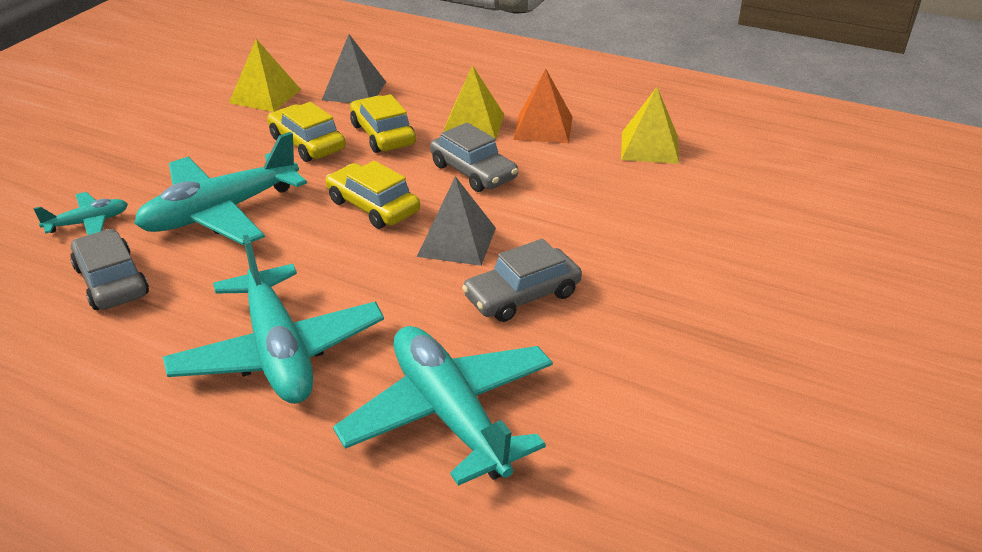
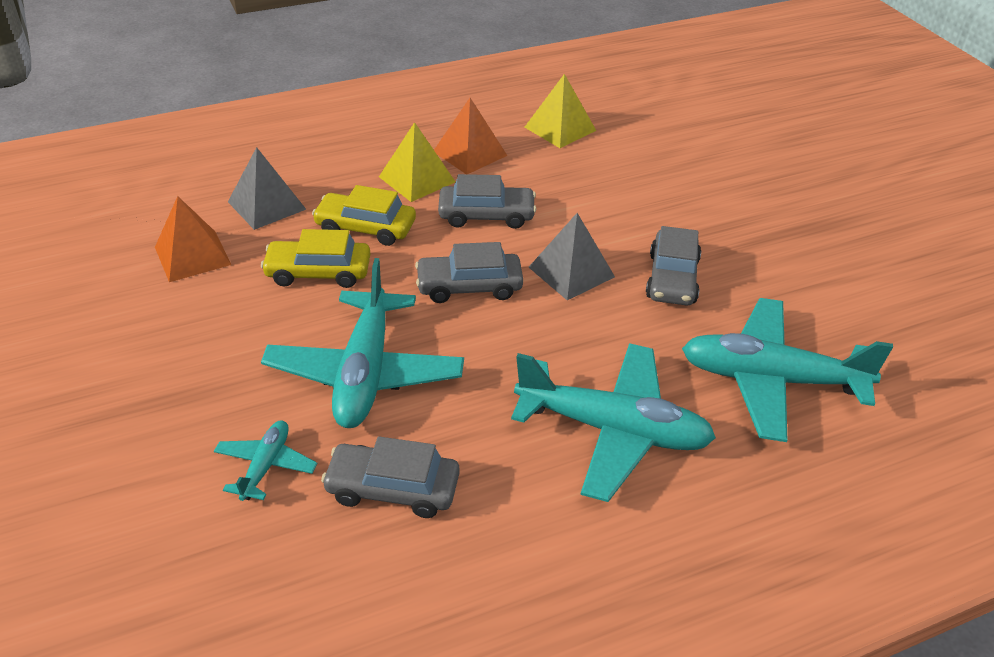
camera: 50 degrees left, 5 degrees up
yellow pyramid [229,39,301,112] -> orange pyramid [155,196,231,282]
yellow car [326,161,420,229] -> grey car [415,242,523,303]

